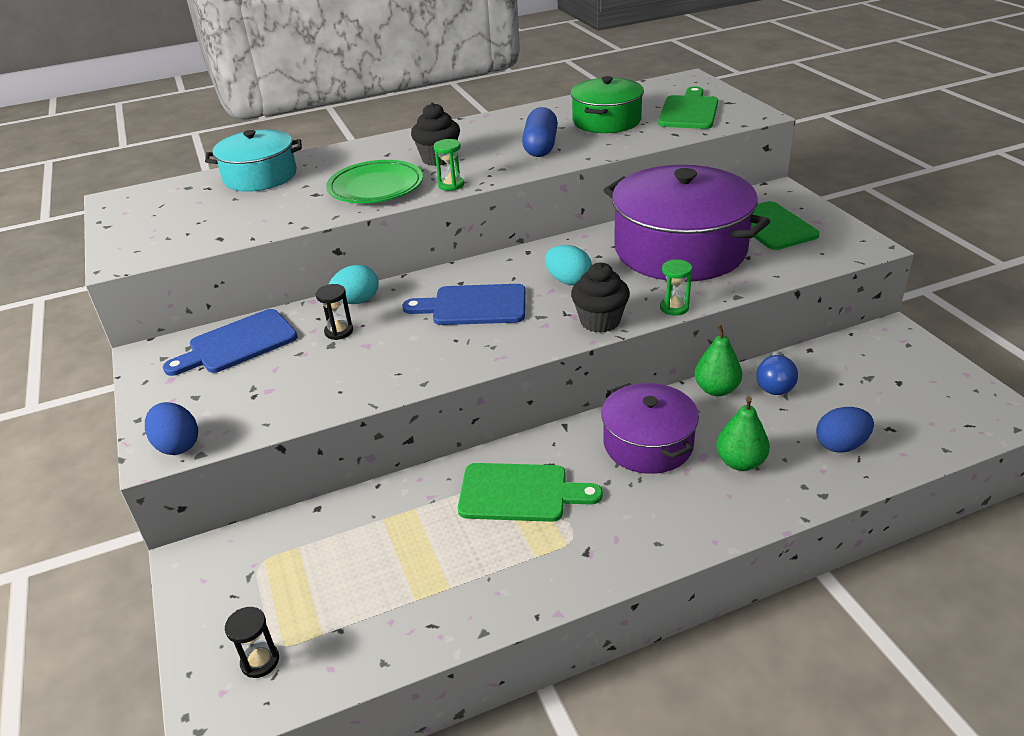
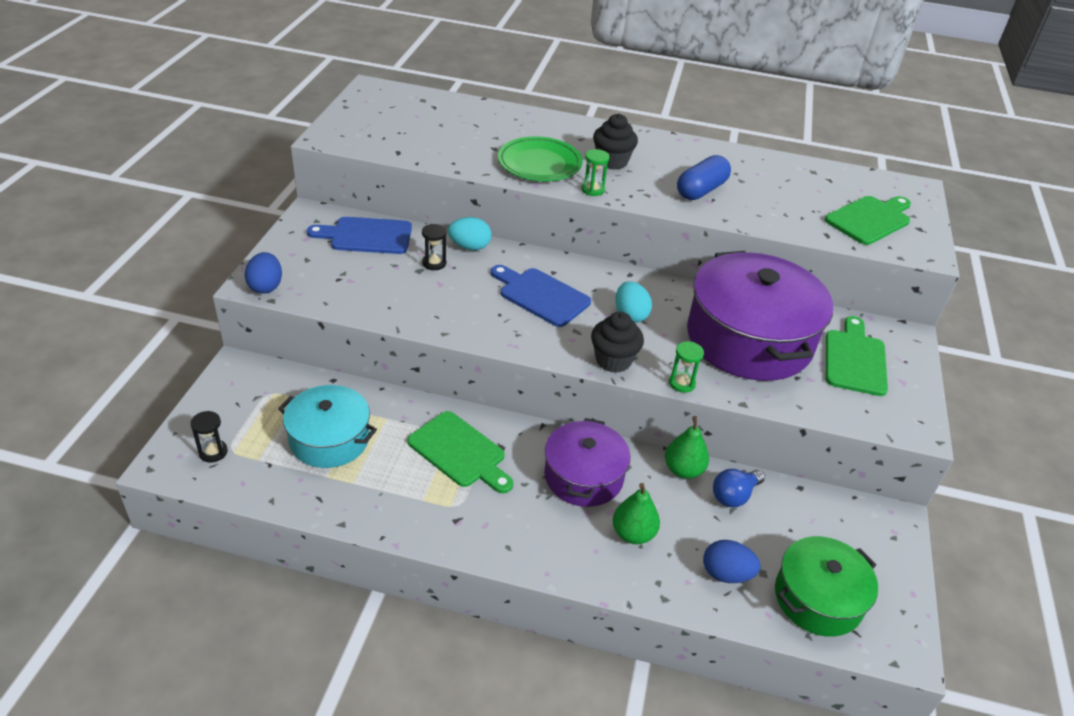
camera: 30 degrees right, 5 degrees up
turquoise pot [205,129,302,192] -> turquoise pot moved to [278,385,377,468]
green pot [570,76,644,133] -> green pot moved to [775,536,878,637]

